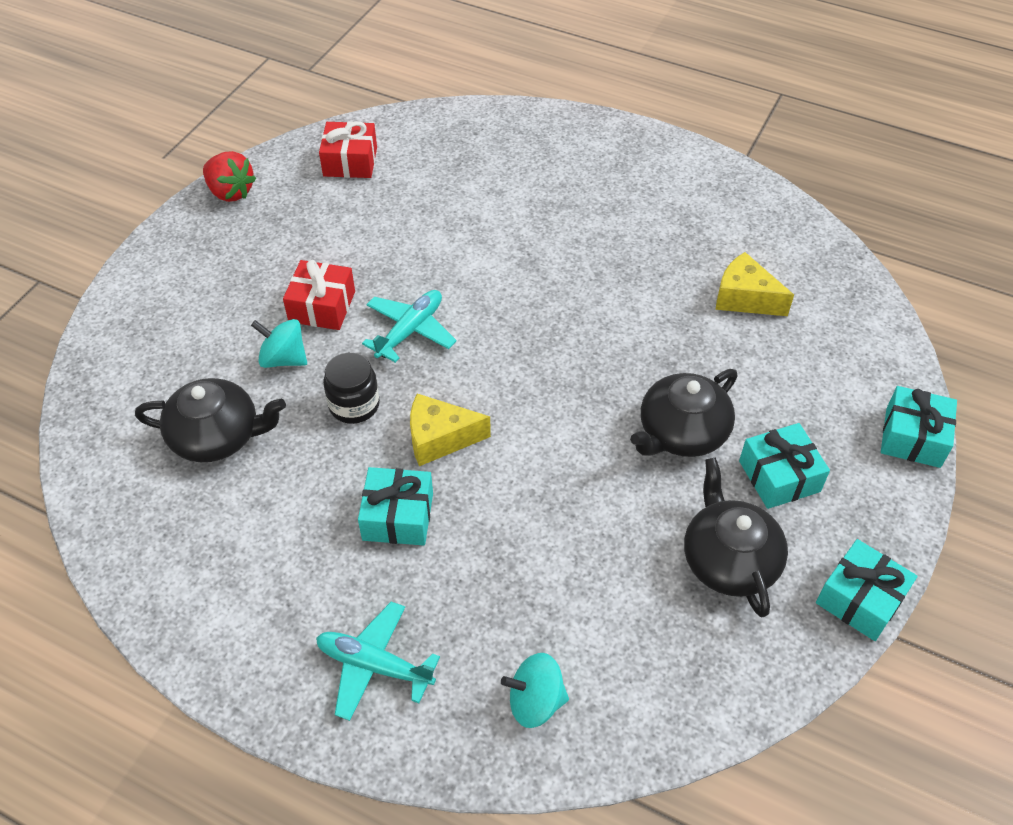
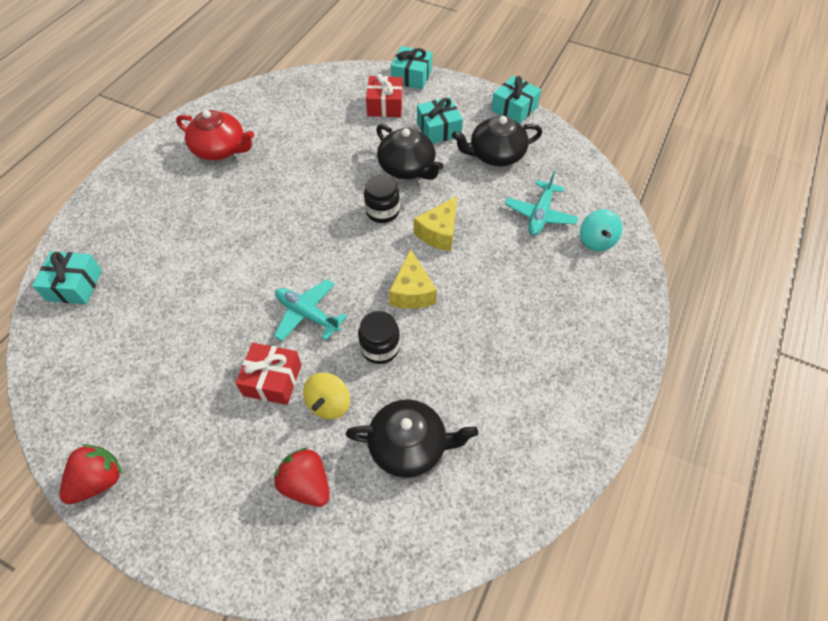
camera: 90 degrees left, 5 degrees up
black teapot [135,378,286,462] -> black teapot turned 90 degrees clockwise [345,399,478,478]
turquoise spinning top [251,319,307,368] -> yellow spinning top [303,373,350,419]
turquoise plane [316,602,440,721] -> turquoise plane moved to [505,171,578,236]
red gift [319,121,377,178] -> red gift moved to [366,73,403,117]
turquoise gift [358,467,433,546] -> turquoise gift moved to [32,251,102,304]
yellow cheese [715,252,794,316] -> yellow cheese moved to [414,196,457,251]
none -> red teapot [176,110,254,160]
none -> red strawberry [274,448,330,507]
none -> black jar [364,174,400,223]

